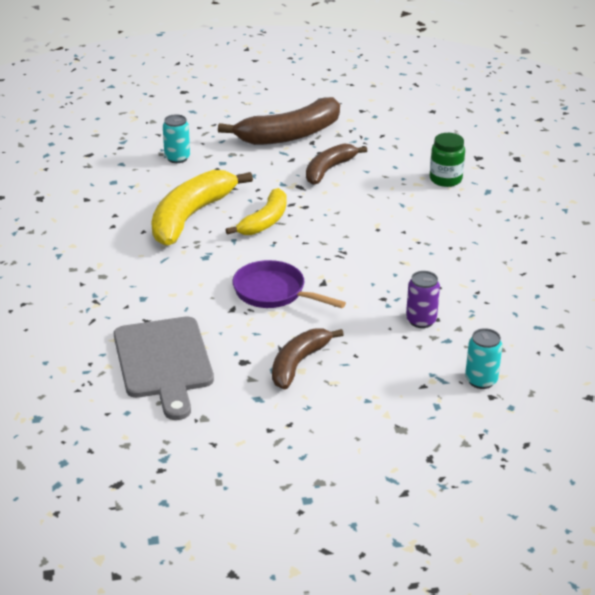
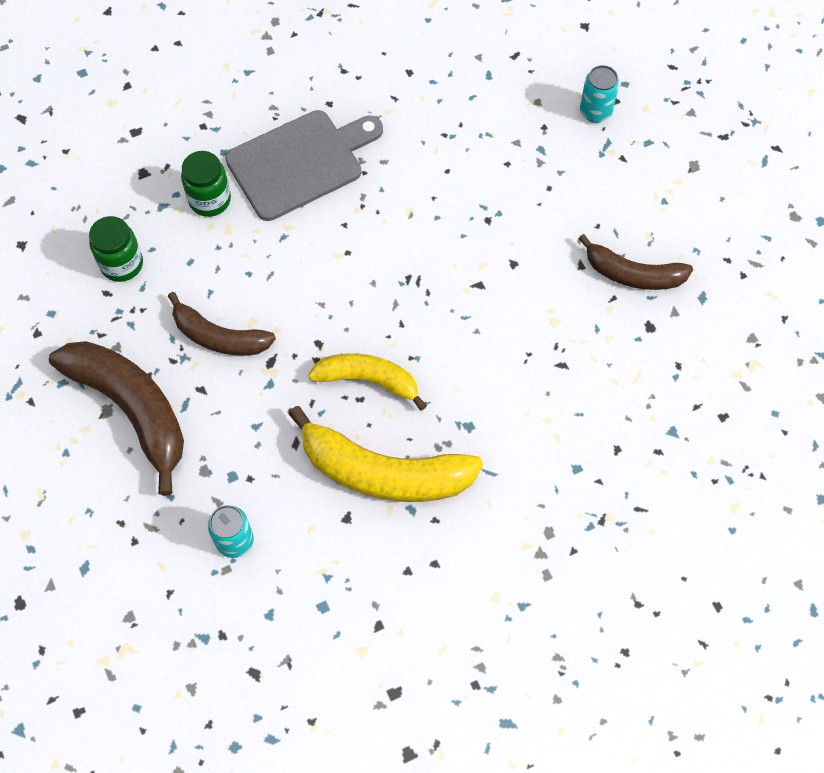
camera: 105 degrees left, 30 degrees up
grey cutting board [114,316,214,420] -> grey cutting board moved to [225,110,383,221]
purple pan [233,260,346,308] -> none
purple can [406,271,440,328] -> none
none -> green jar [89,216,143,282]

